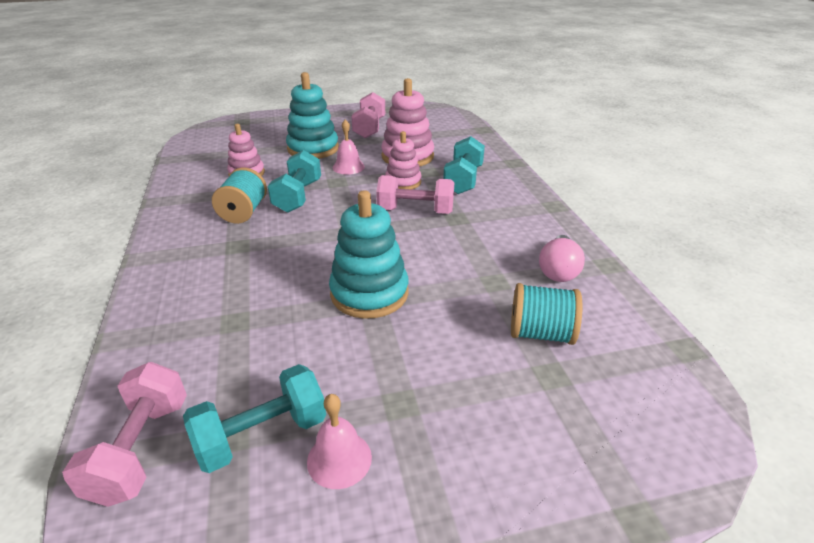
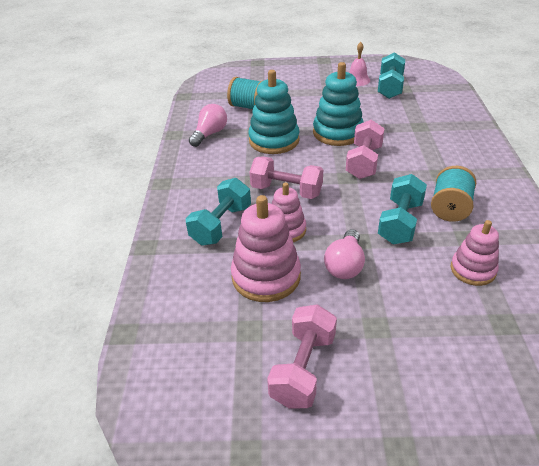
camera: 165 degrees left, 5 degrees up
pink dumbbell [62,362,187,507] -> pink dumbbell moved to [346,120,385,179]
turquoise dumbbell [183,364,326,473] -> turquoise dumbbell turned 60 degrees counterclockwise [378,52,405,99]
turquoise stacking toy [286,72,339,159] -> turquoise stacking toy moved to [248,70,300,154]
pink bell [333,119,365,174] -> pink light bulb [324,229,365,279]

